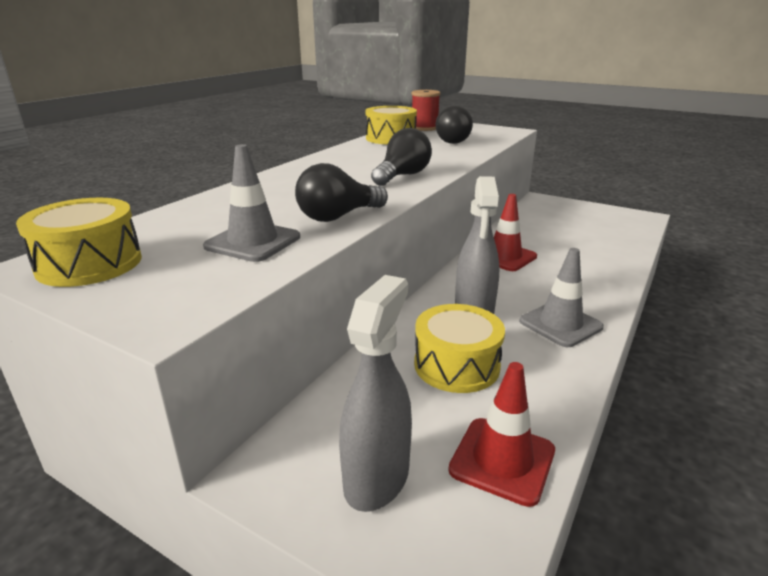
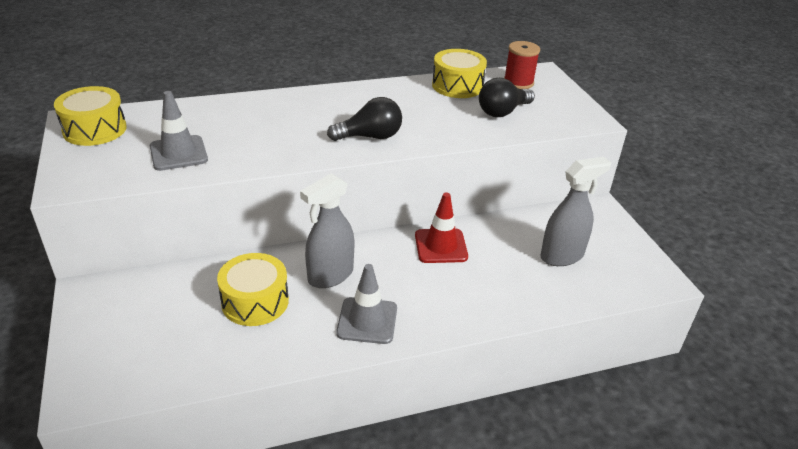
camera: 40 degrees right, 10 degrees up
black light bulb [295,163,388,222] -> none
grey spray bottle [339,275,412,512] -> grey spray bottle moved to [540,157,611,266]
red traffic cone [448,362,555,507] -> none

